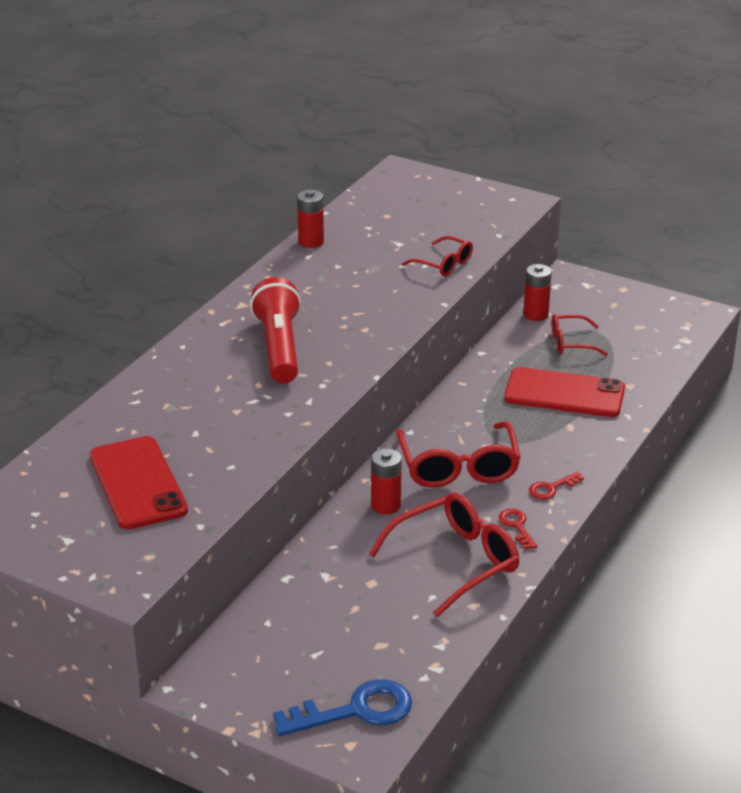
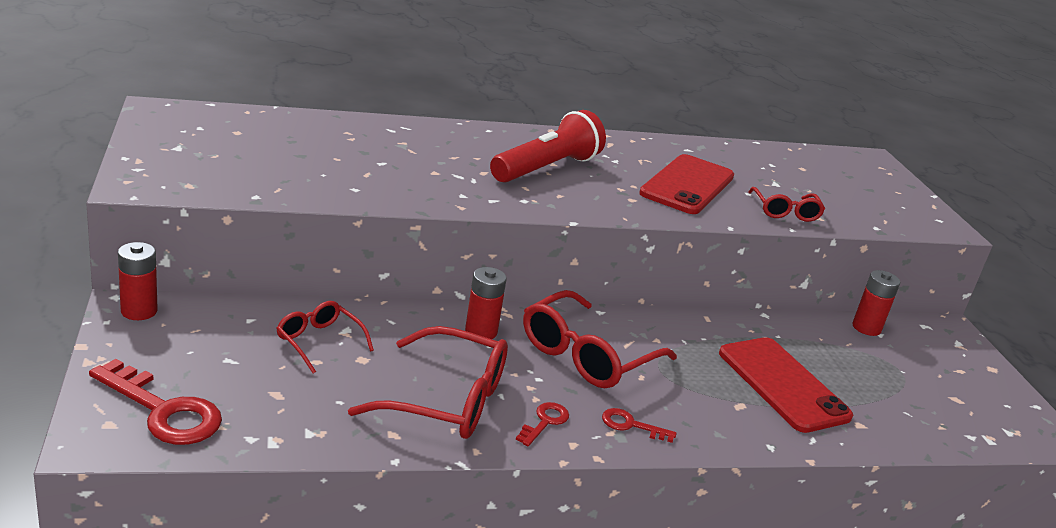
camera: 45 degrees right, 5 degrees down
red phone [90,436,188,529] -> red phone moved to [639,154,734,214]
blue key [273,679,412,736] -> red key [89,359,222,445]
red battery [297,190,324,248] -> red battery moved to [118,242,158,320]
red glasses [552,314,608,356] -> red glasses moved to [276,301,374,373]

